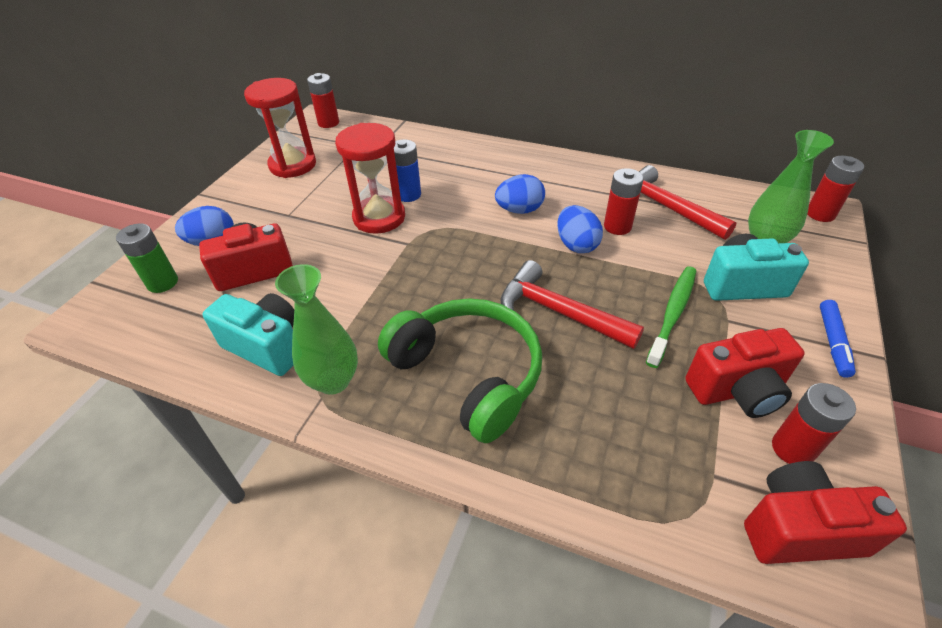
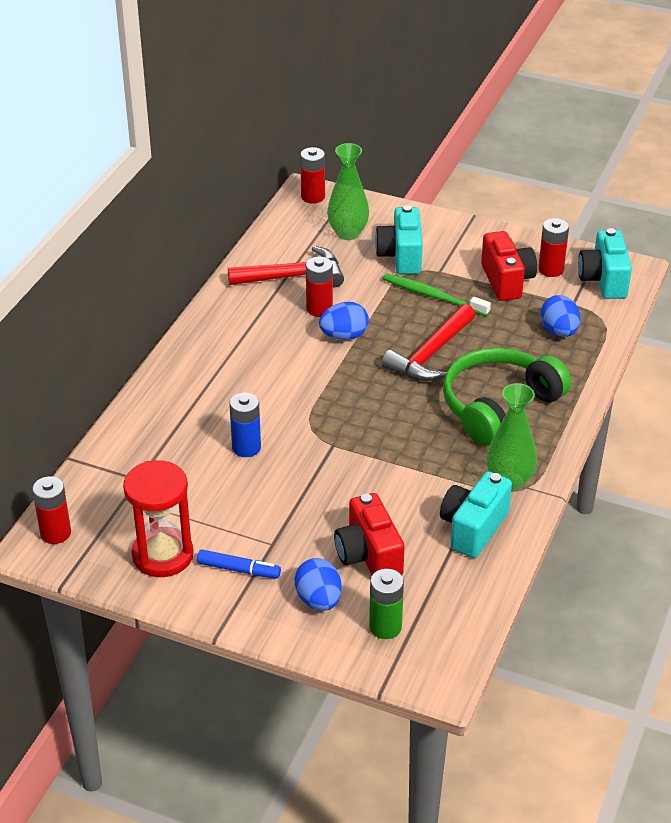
camera: 90 degrees left, 5 degrees down
red hourglass [335,123,405,234] -> none
blue egg [495,174,545,214] -> blue egg moved to [541,295,580,337]
red hammer [639,165,737,240] -> red hammer turned 150 degrees counterclockwise [228,246,344,287]
red camera [744,461,907,564] -> turquoise camera [578,228,632,299]
blue marker [820,300,856,378] -> blue marker moved to [197,549,281,578]

